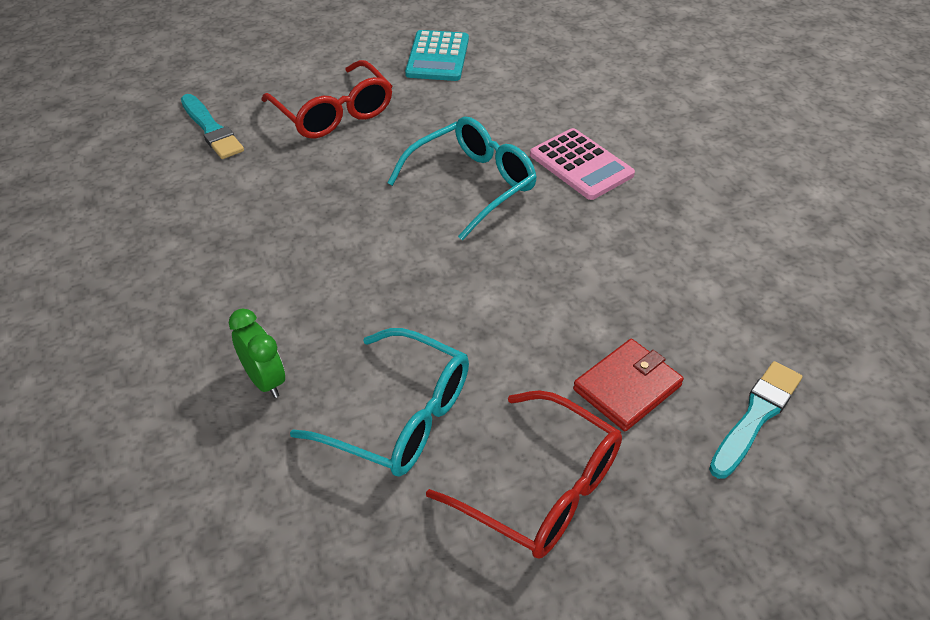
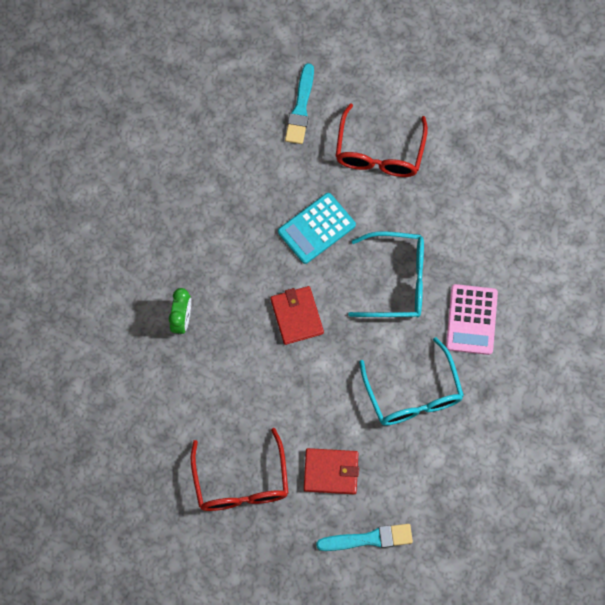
camera: 45 degrees right, 25 degrees up
turquoise glasses [290,328,469,477] -> turquoise glasses moved to [359,337,464,426]
turquoise calculator [405,30,469,81] -> turquoise calculator moved to [278,193,356,264]
none -> red wallet [270,286,324,345]

